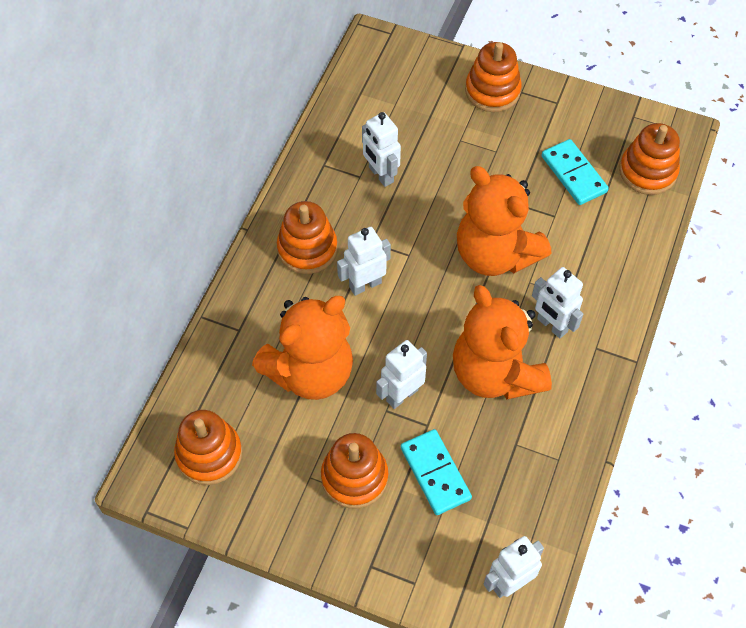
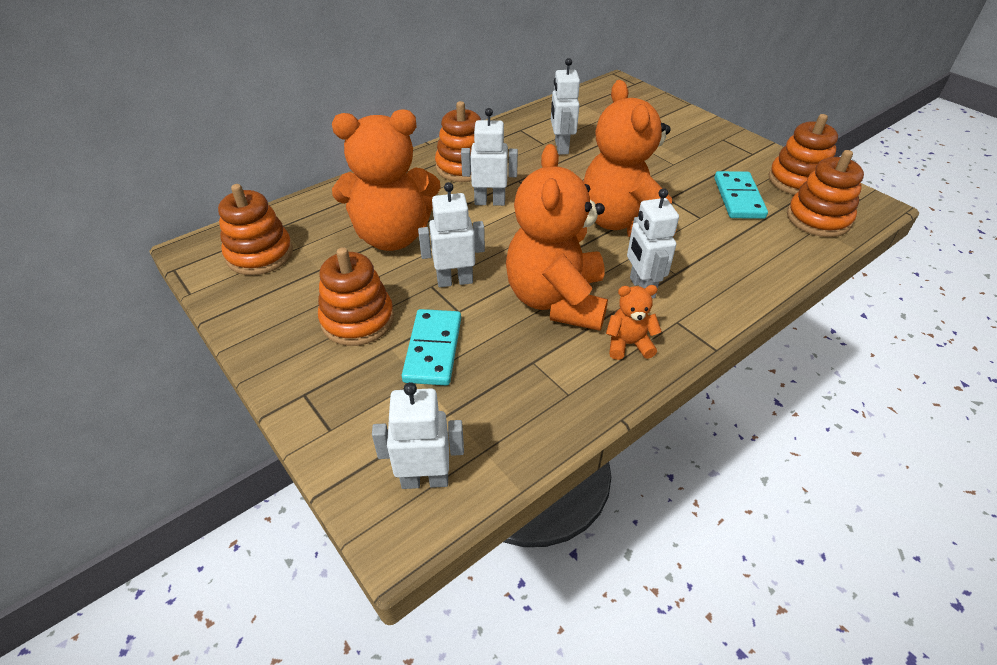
camera: 30 degrees right, 15 degrees down
orange stacking toy [465,42,522,112] -> orange stacking toy moved to [768,114,838,195]
none -> orange teddy bear [606,285,662,360]

